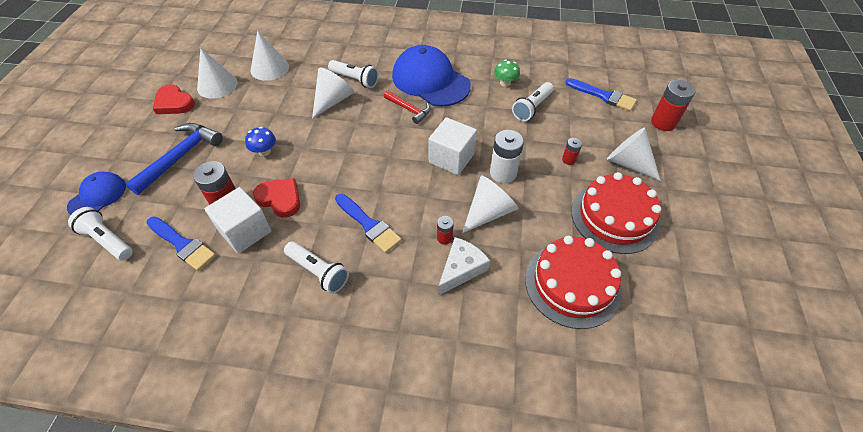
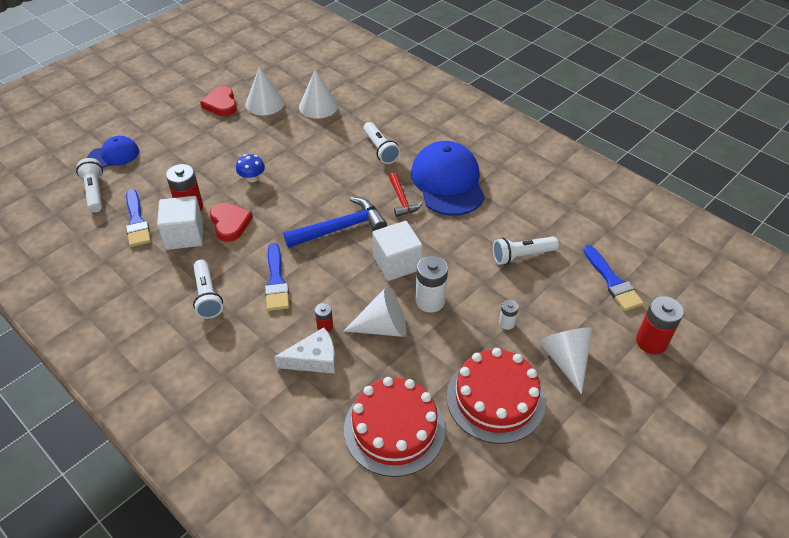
camera: 35 degrees right, 5 degrees down
blue hammer [125,123,223,195] -> blue hammer moved to [283,197,387,248]
white cone [312,68,354,119] -> none
green mushroom [494,59,520,87] -> none
red battery [562,138,582,165] -> white battery [499,300,519,330]

